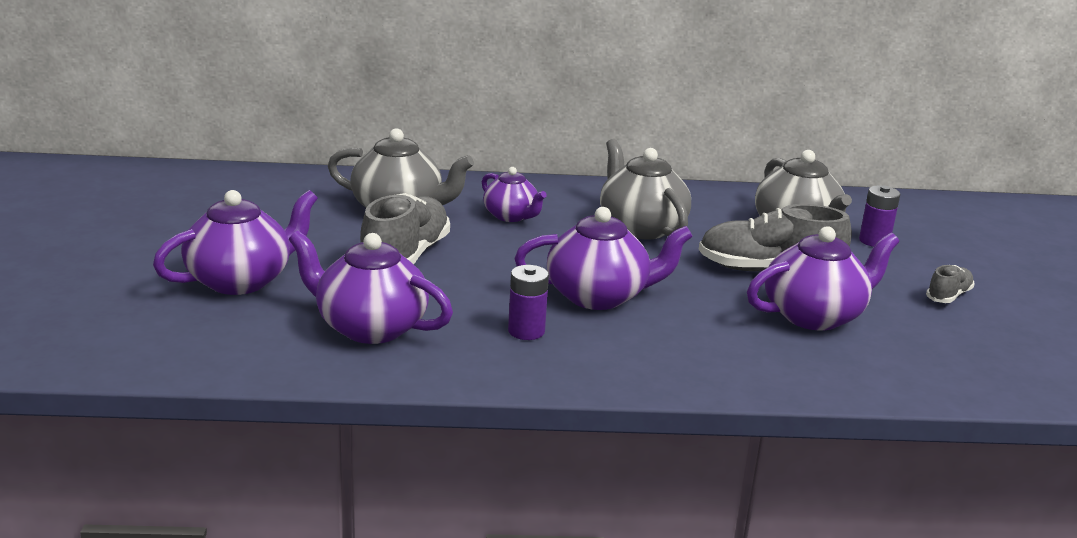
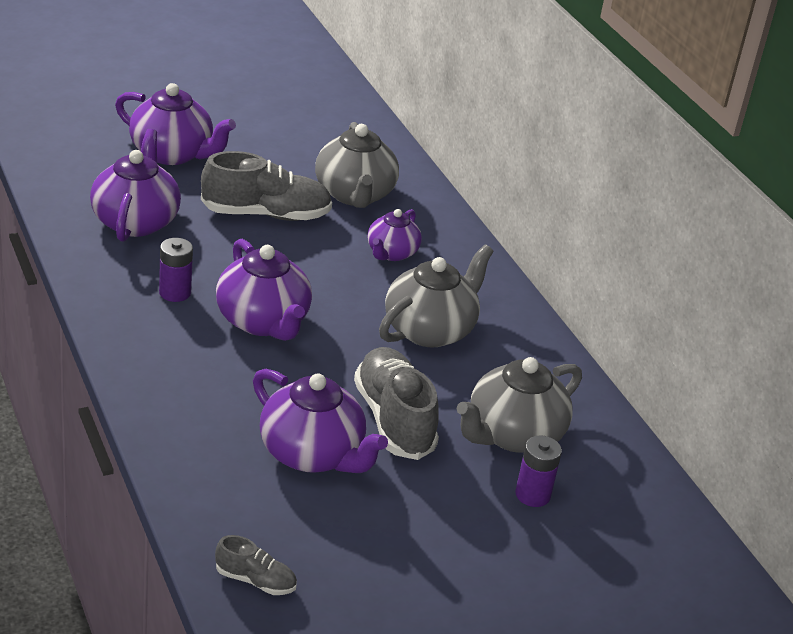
camera: 65 degrees right, 10 degrees up
grey shoe [926,265,975,303] -> grey shoe moved to [215,535,297,595]

